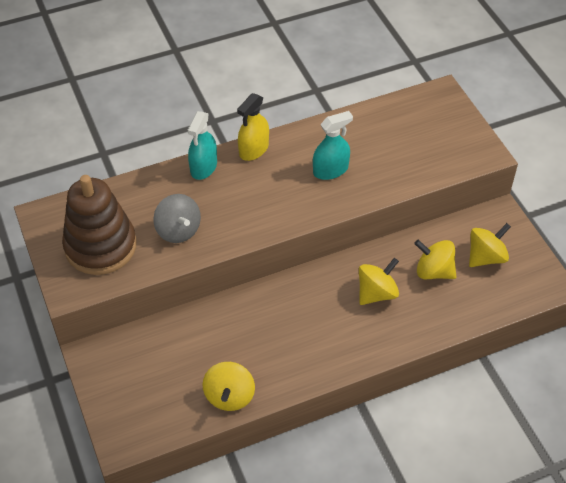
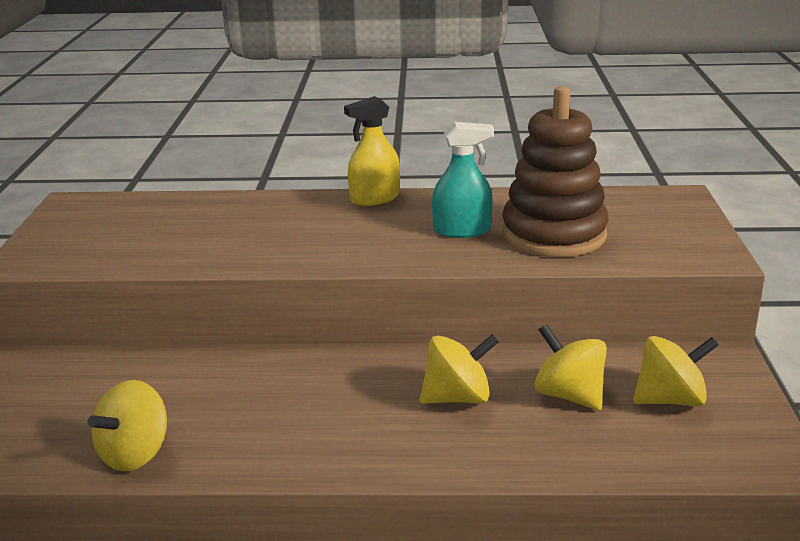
camera: 25 degrees right, 25 degrees down
brown stacking toy [62,175,136,275] -> brown stacking toy moved to [502,86,609,257]
grey spinning top [153,194,201,243] -> none
turquoise spray bottle [188,111,217,180] -> none

